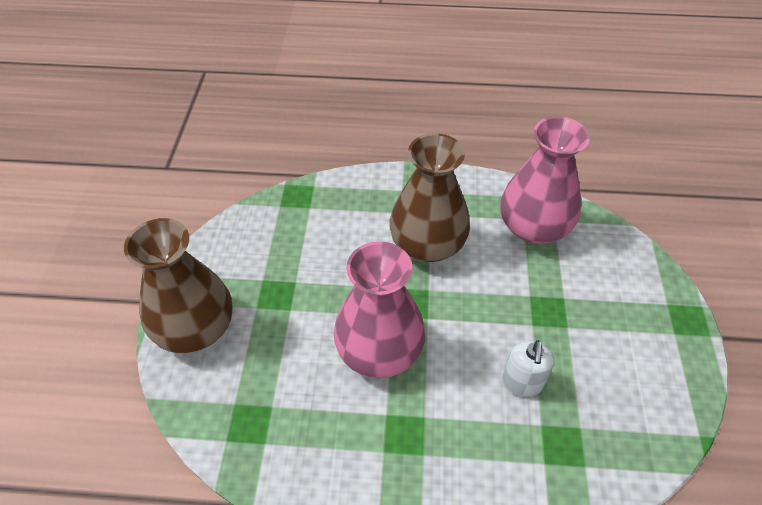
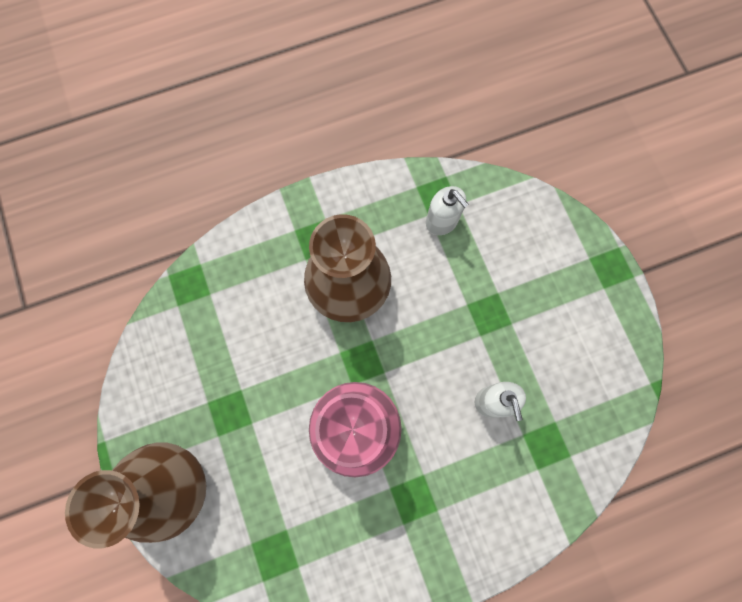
camera: 25 degrees left, 25 degrees up
pink vase [500,116,590,244] -> white soap dispenser [426,186,469,235]

